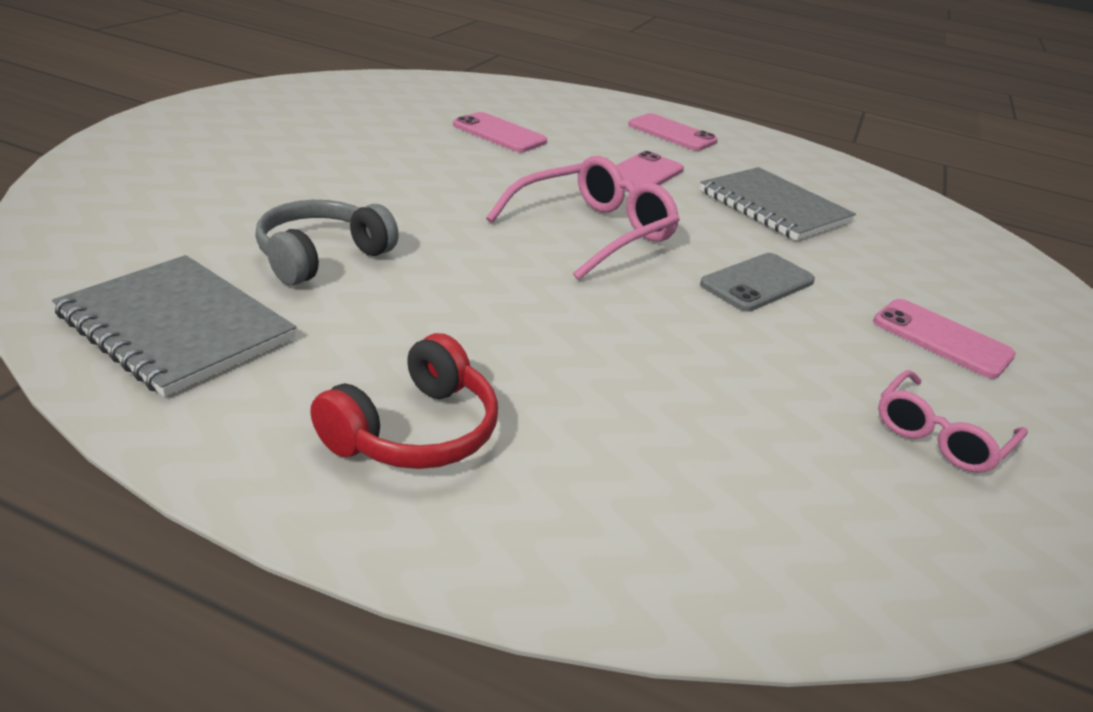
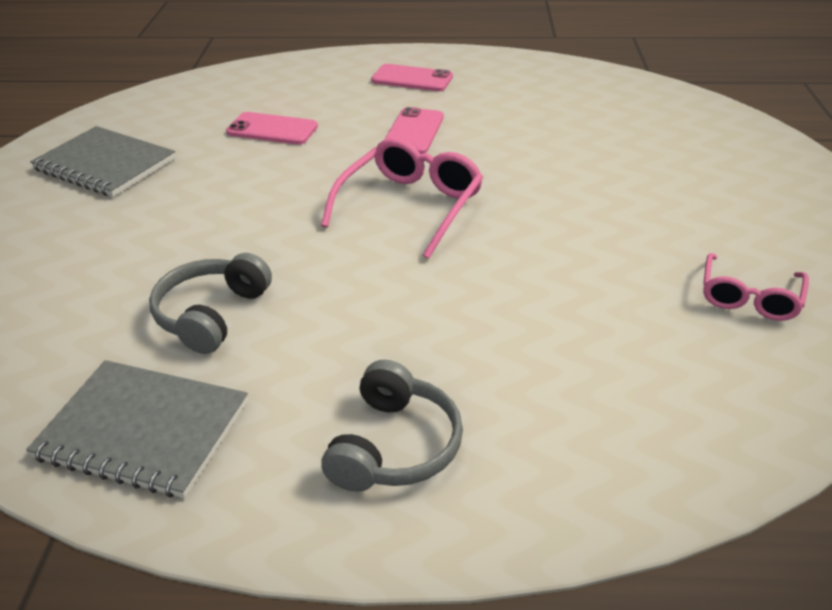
camera: 15 degrees left, 5 degrees up
red headphones [310,333,498,469] -> grey headphones [321,360,463,492]
grey notebook [700,167,856,241] -> grey notebook moved to [30,126,176,197]
grey phone [700,253,815,312] -> none
pink phone [873,299,1016,379] -> none

